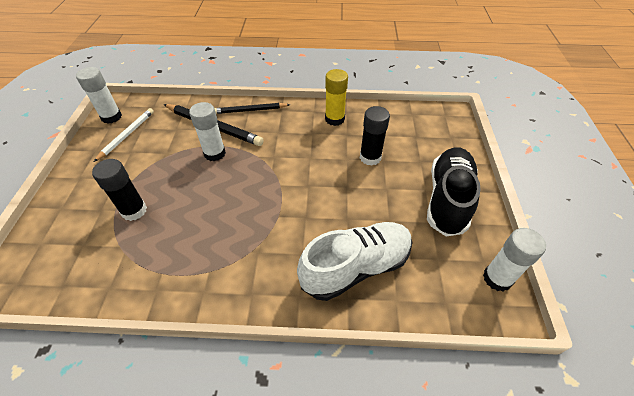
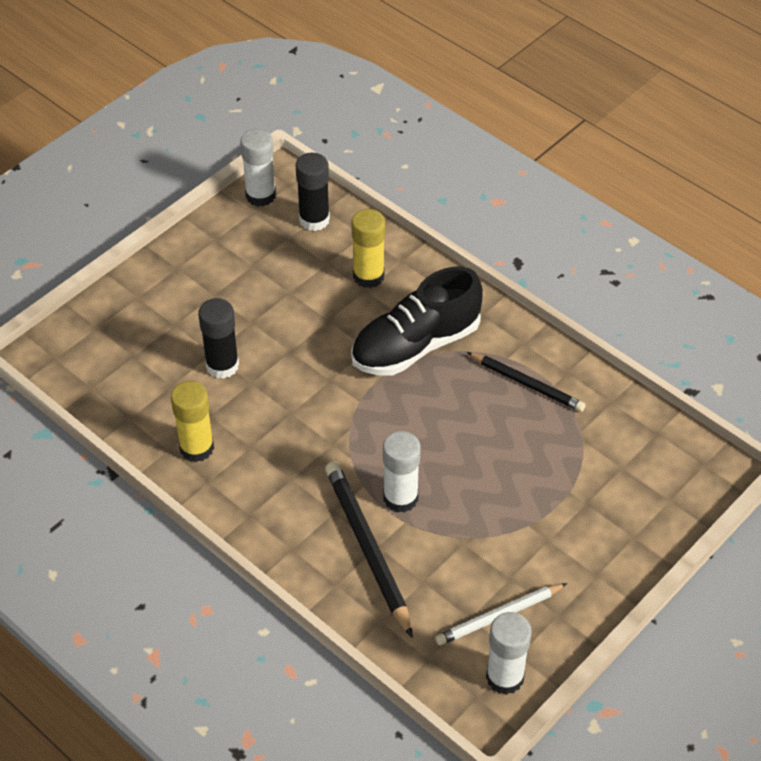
camera: 140 degrees left, 0 degrees up
black glue stick [92,159,147,221] -> black glue stick moved to [296,153,330,231]
black pencil [214,103,290,114] -> black pencil moved to [467,352,586,412]
white shoe [297,222,412,301] -> yellow glue stick [351,209,385,288]
black shoe [427,147,481,237] -> black shoe moved to [351,267,483,376]

